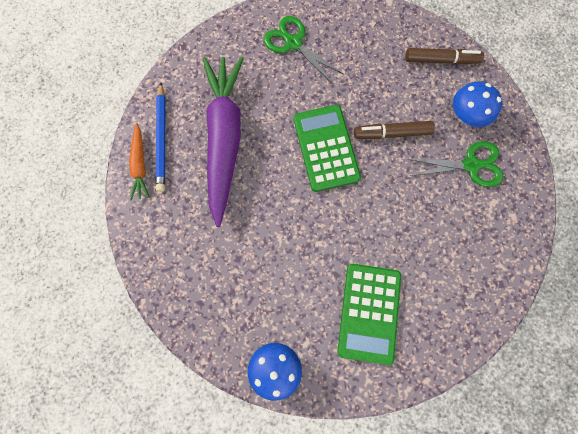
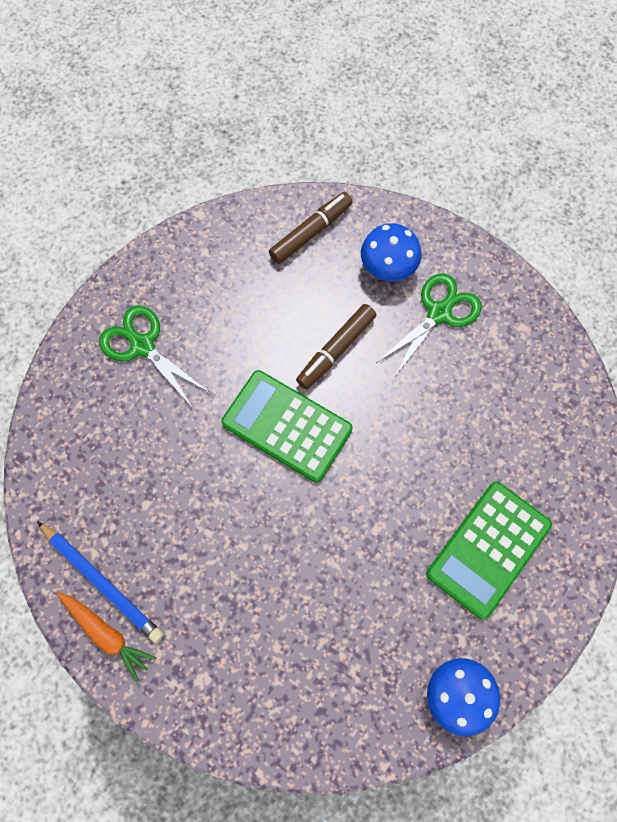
camera: 45 degrees left, 5 degrees down
purple carrot [203,56,244,227] -> none
green scissors [264,16,343,84] -> green scissors turned 45 degrees clockwise [99,306,210,408]
green calculator [337,264,401,365] -> green calculator turned 75 degrees clockwise [426,482,552,619]

